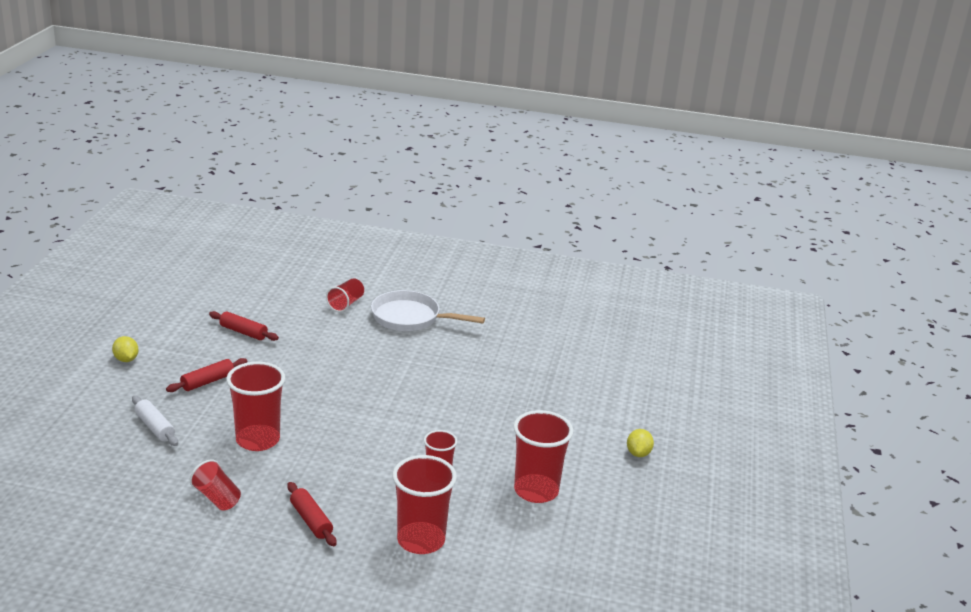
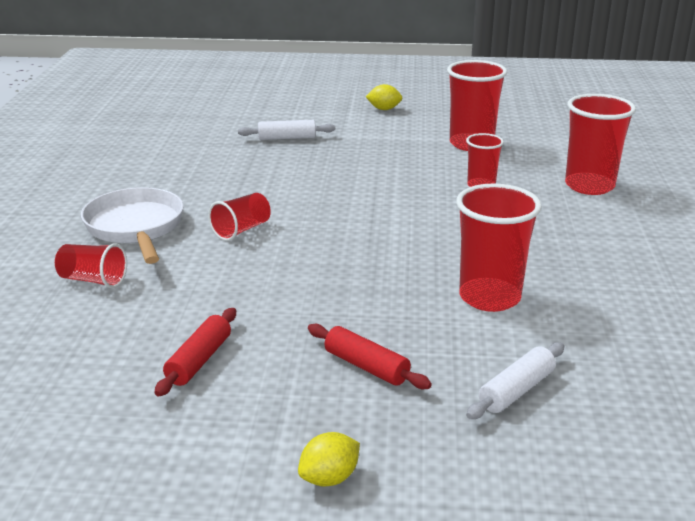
camera: 95 degrees left, 0 degrees up
red cup [190,459,241,510] -> red cup moved to [208,193,271,241]
red rolling pin [287,482,337,546] -> none
white pan [371,290,485,331] -> white pan turned 150 degrees clockwise [81,187,184,264]
none -> white rolling pin [238,120,335,140]

